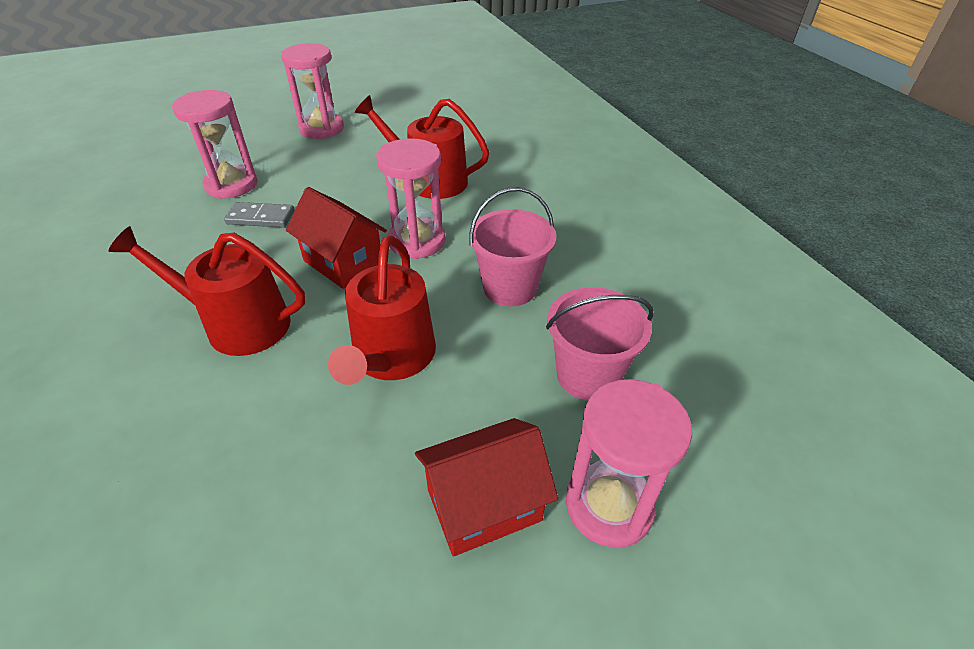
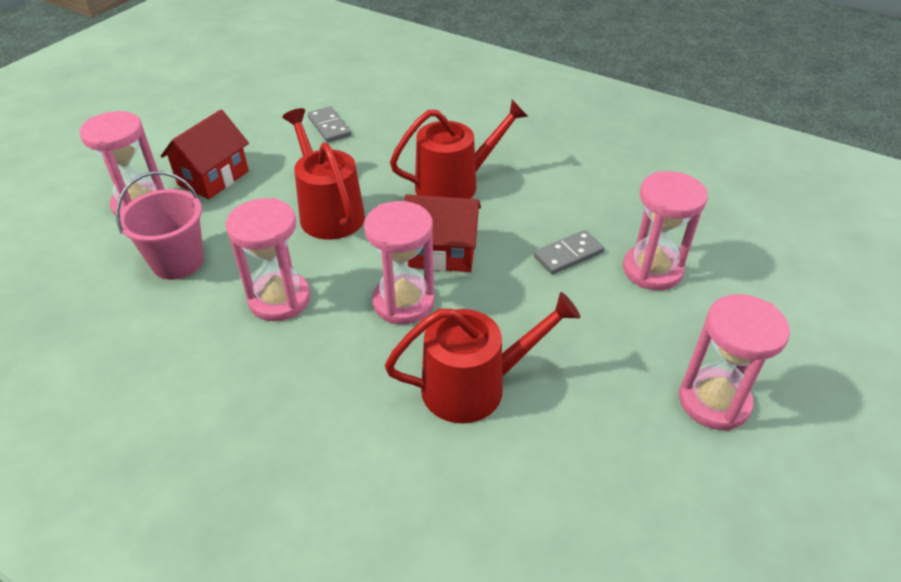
camera: 145 degrees right, 0 degrees up
pink bucket [469,187,557,306] -> pink hourglass [225,198,310,321]
none -> grey domino [308,106,351,143]

